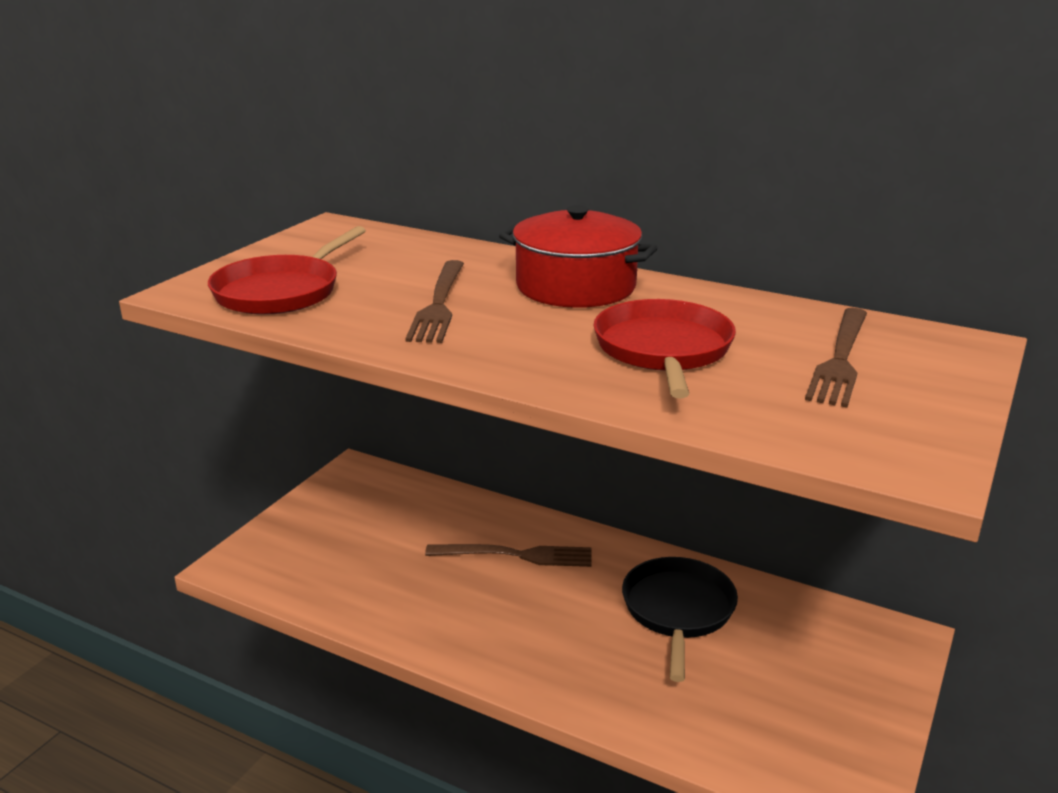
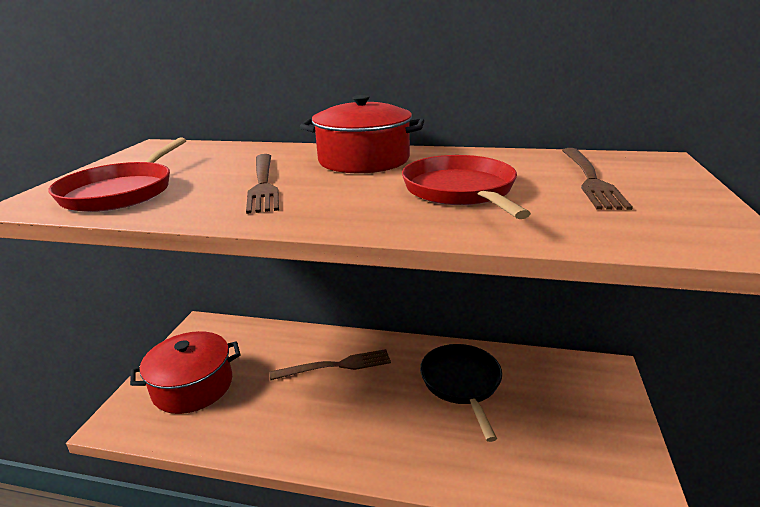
camera: 15 degrees left, 0 degrees up
none -> red pot [130,331,240,414]

